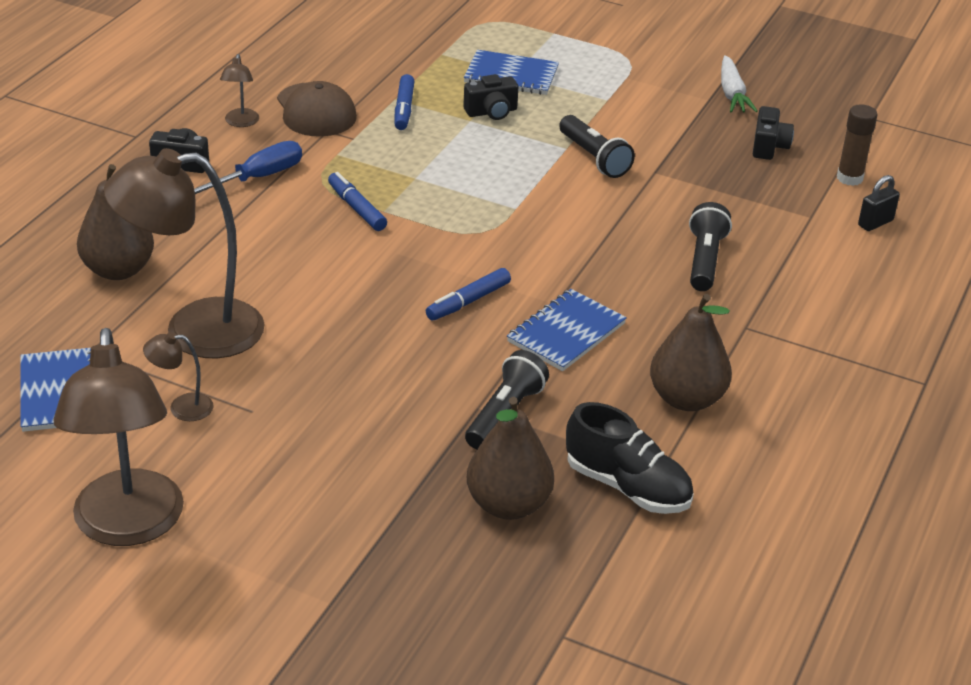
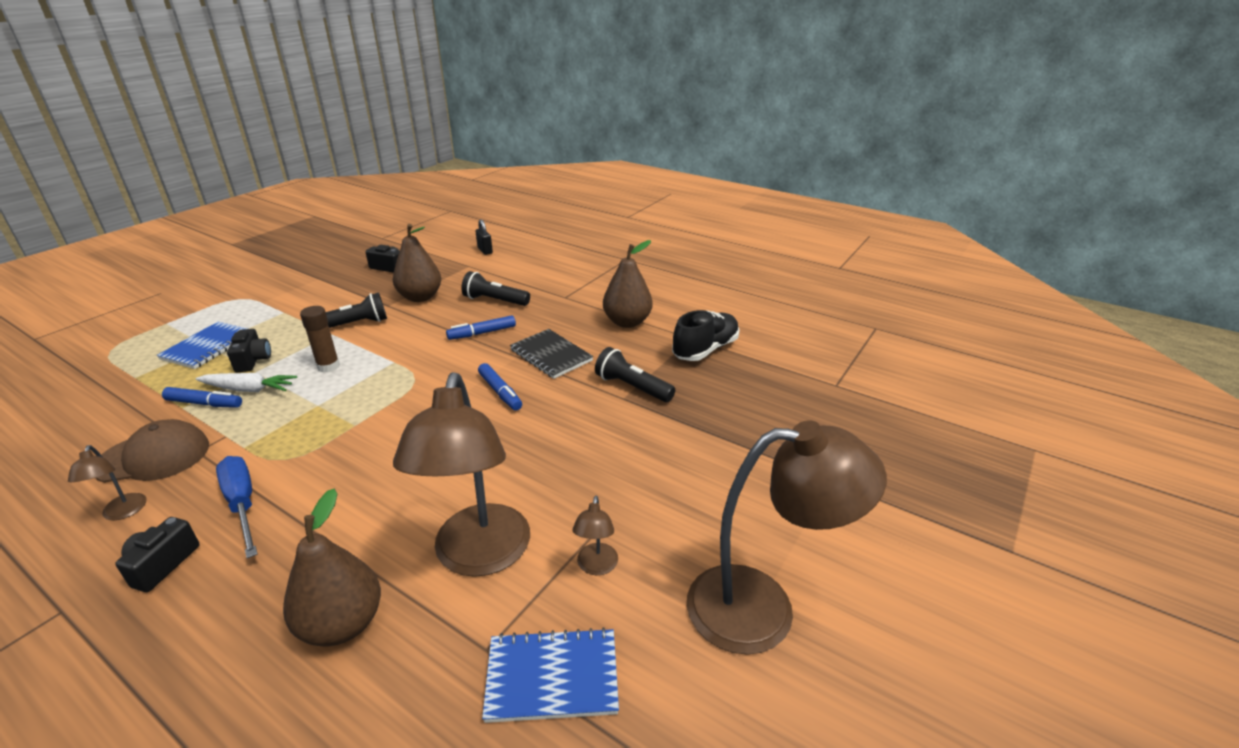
camera: 80 degrees left, 5 degrees down
brown lamp [220,54,259,127] -> brown lamp turned 60 degrees clockwise [68,445,147,520]
blue marker [328,172,387,231] -> blue marker moved to [446,315,516,340]
brown pear [467,397,554,520] -> brown pear moved to [393,224,441,302]
blue notebook [507,289,627,371] -> black notebook [510,329,593,379]
white carrot [721,55,758,113] -> white carrot moved to [196,373,297,392]
brown glue stick [837,105,877,186] -> brown glue stick moved to [300,306,340,373]

